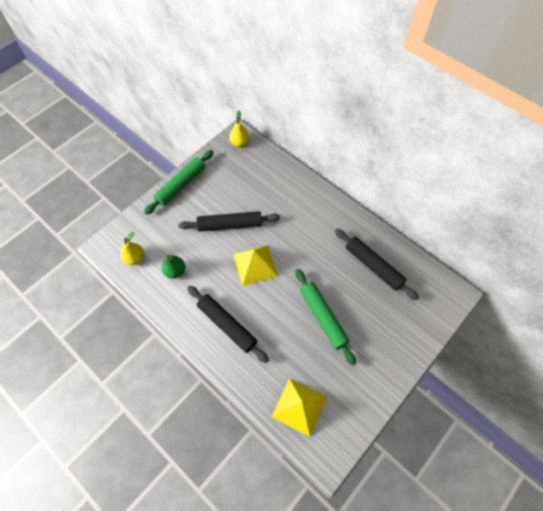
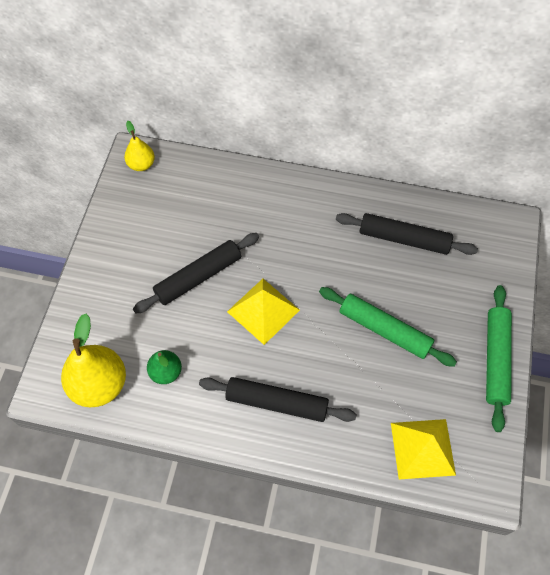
camera: 30 degrees left, 0 degrees up
yellow pear [120,232,144,265] -> yellow pear [61,314,126,407], size x1.78
green rolling pin [144,150,213,215] -> green rolling pin moved to [486,285,512,432]

